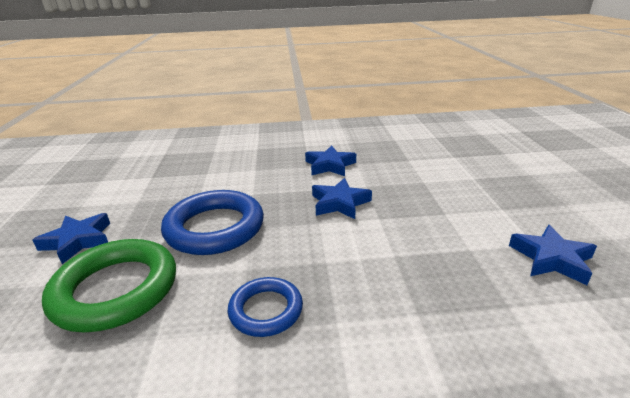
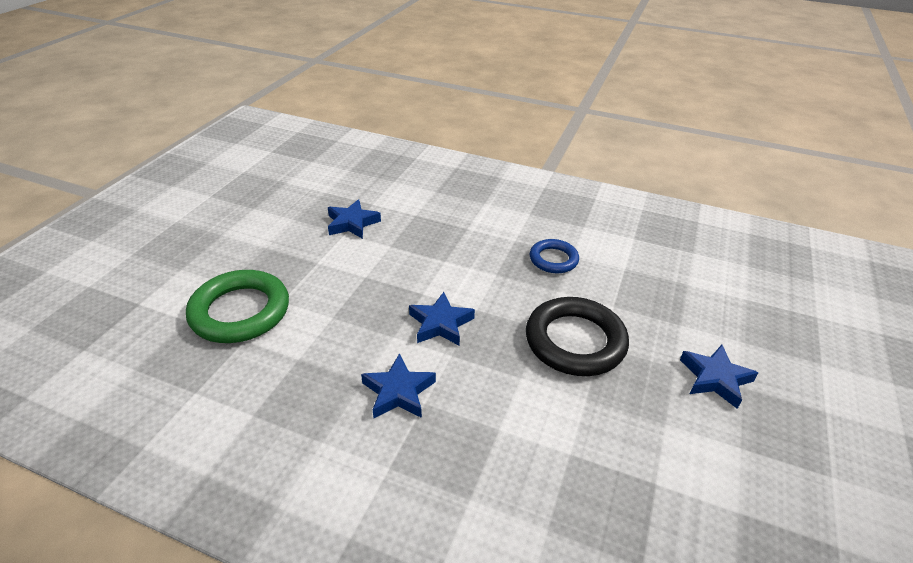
camera: 155 degrees left, 10 degrees up
green ring [42,239,176,332] -> green ring moved to [186,270,289,343]
blue ring [161,190,264,255] -> black ring [526,297,629,376]

